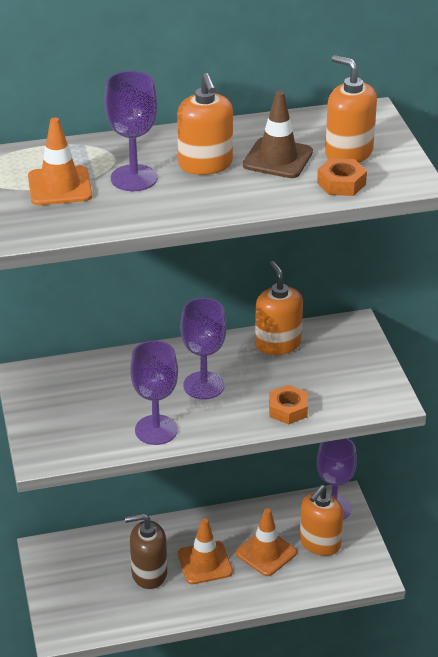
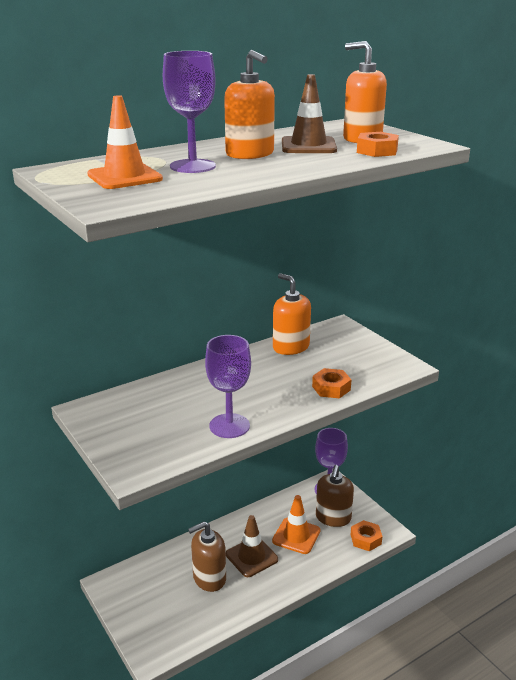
camera: 20 degrees left, 10 degrees down
orange traffic cone [178,518,233,584] -> brown traffic cone [226,515,278,577]
purple goblet [180,298,227,400] -> none
orange soap dispenser [300,485,343,556] -> brown soap dispenser [316,465,354,527]
none -> orange nut [351,520,382,551]

